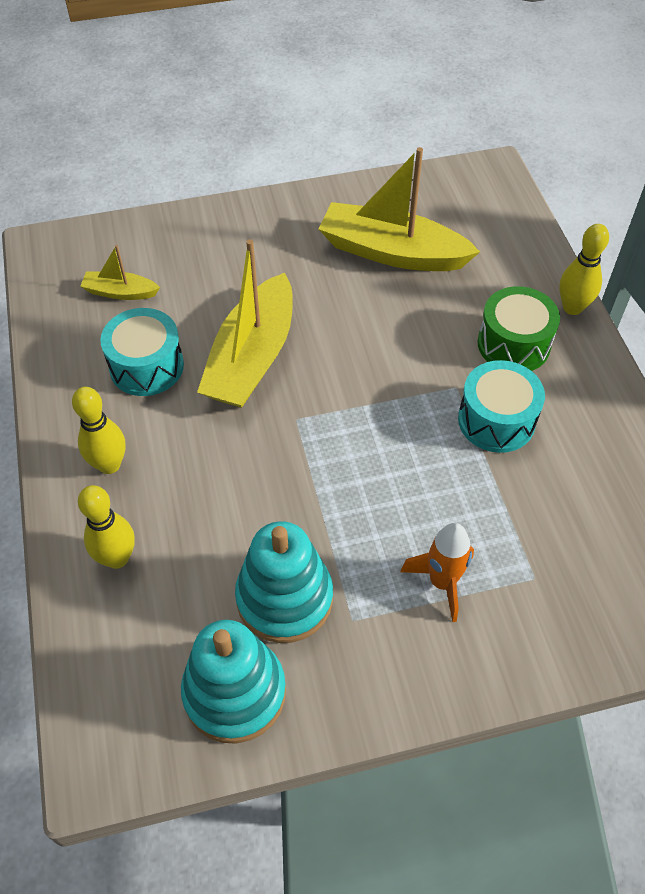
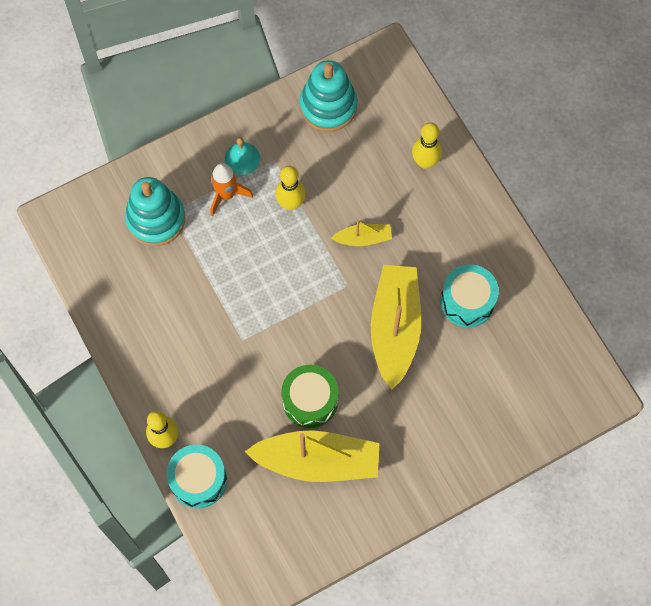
camera: 165 degrees right, 15 degrees up
yellow bowling pin [72,387,126,474] -> yellow bowling pin moved to [275,166,306,210]
yellow boat [80,245,160,300] -> yellow boat moved to [331,220,392,246]
turquoise stacking toy [235,521,333,643] -> turquoise stacking toy moved to [125,177,185,246]
turquoise drum [458,360,545,453] -> turquoise drum moved to [166,445,227,509]
green drum [477,286,560,371] -> green drum moved to [281,365,338,428]
none -> turquoise bell [225,137,260,175]

